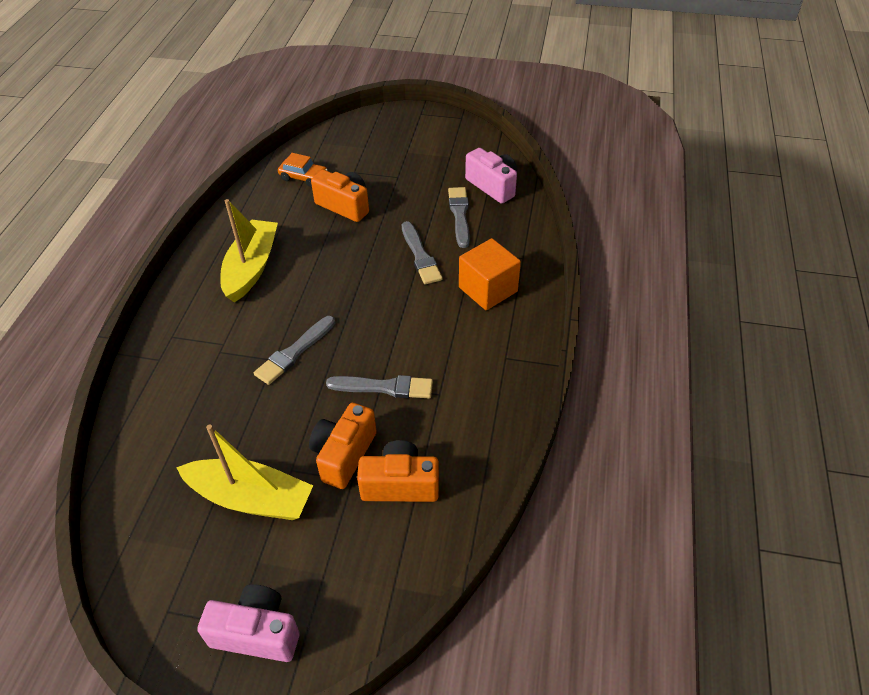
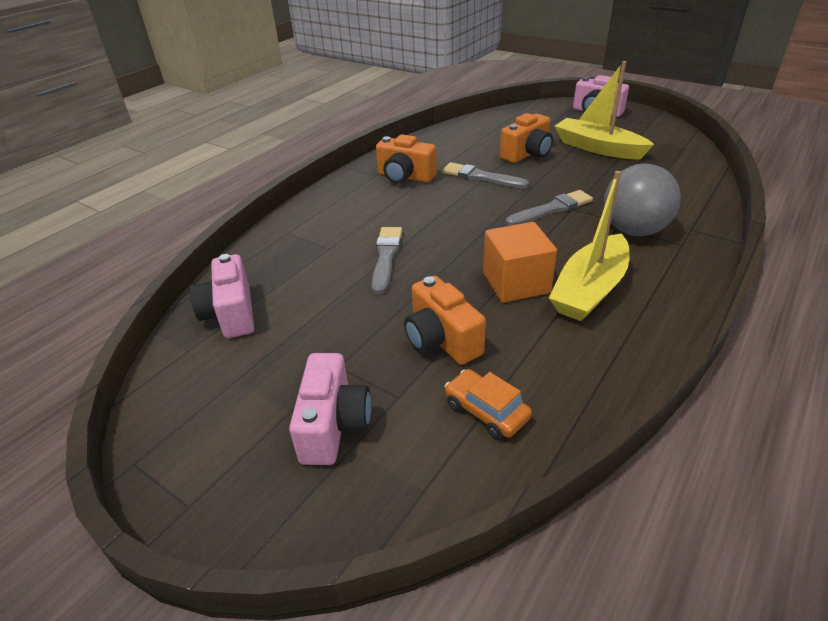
camera: 155 degrees left, 10 degrees down
orange camera [357,440,439,502] -> orange camera moved to [376,134,437,184]
grey brush [448,187,470,248] -> none
orange cube [459,238,521,310] -> orange cube moved to [483,222,557,303]
none -> pink camera [289,353,371,465]
none -> grey ball [604,164,681,236]

